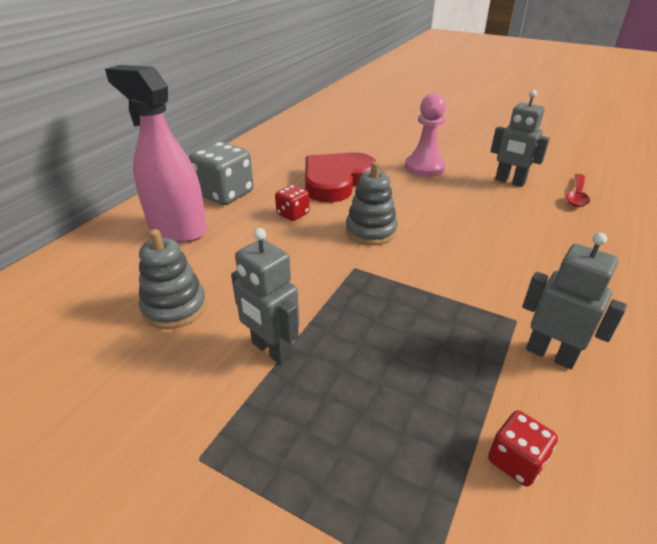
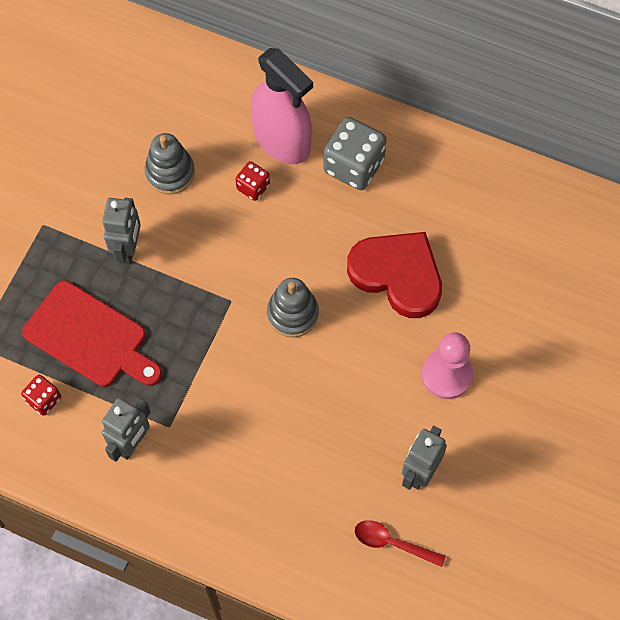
camera: 85 degrees right, 30 degrees up
pink spray bottle [105,65,207,242] -> pink spray bottle turned 105 degrees clockwise [251,48,313,164]
grey robot [231,228,300,365] -> grey robot turned 150 degrees clockwise [102,198,141,264]
red dice [275,185,309,221] -> red dice moved to [235,161,270,201]
none -> red cutting board [22,281,162,387]

